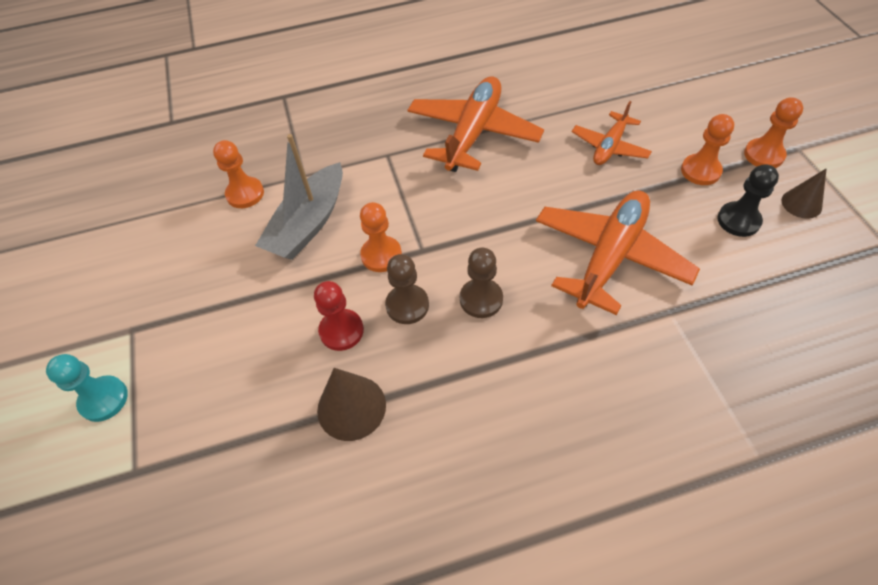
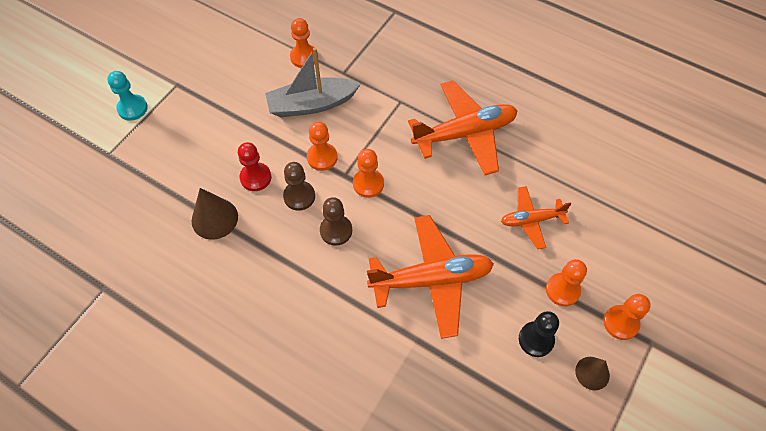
camera: 45 degrees right, 5 degrees up
none -> orange pawn [353,149,384,198]

